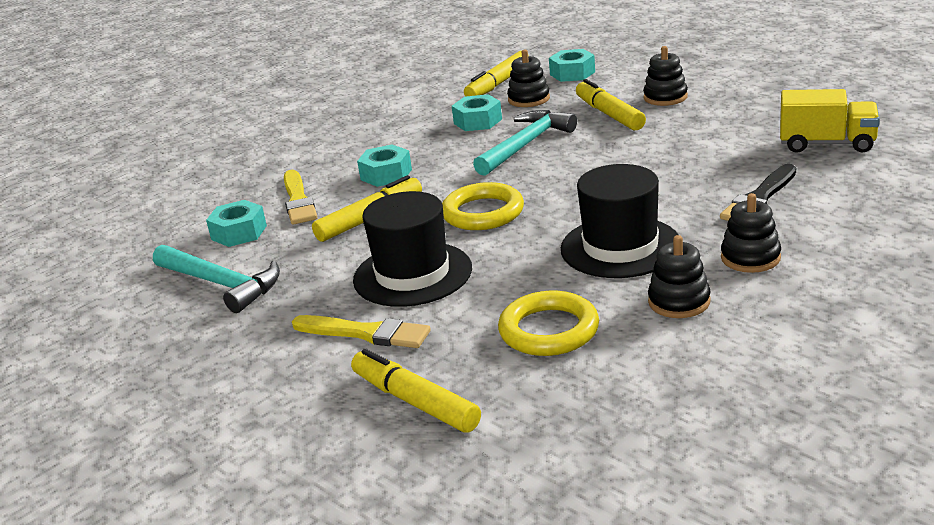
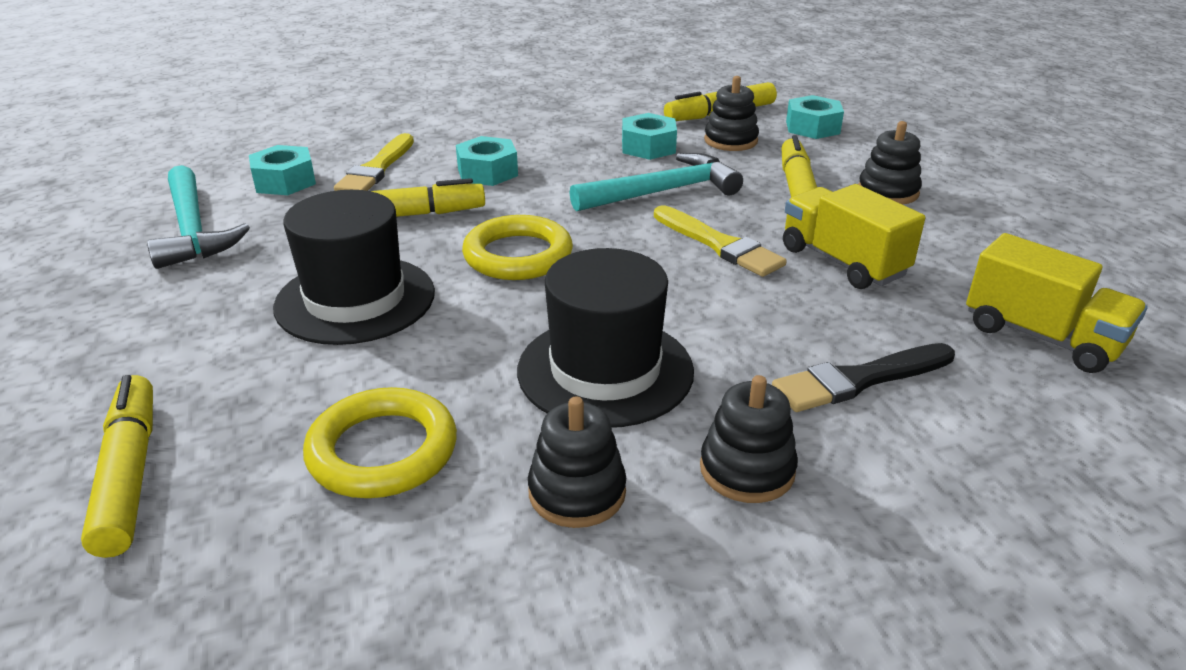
camera: 25 degrees right, 5 degrees up
yellow brush [292,315,431,348] -> yellow brush moved to [654,205,787,277]
none -> yellow truck [783,184,925,289]

